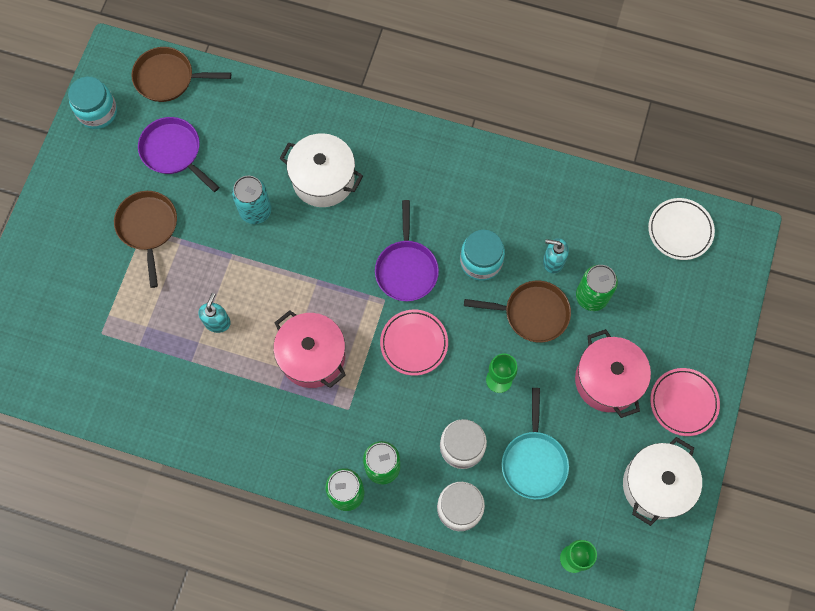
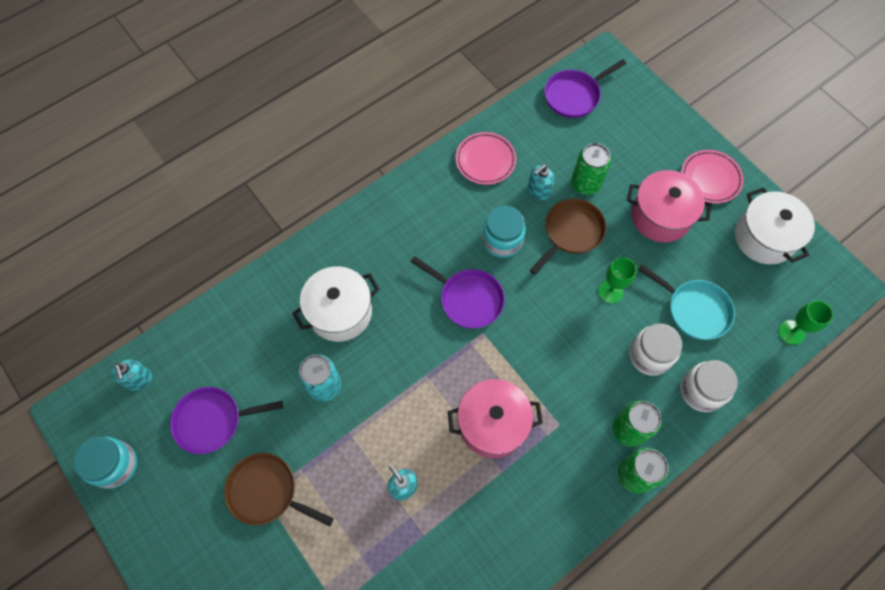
camera: 55 degrees left, 5 degrees down
brown pan [131,47,231,102] -> turquoise soap dispenser [111,359,152,391]
pink plate [380,310,448,376] -> pink plate moved to [456,132,517,185]
white plate [648,198,715,260] -> purple pan [545,59,626,118]

